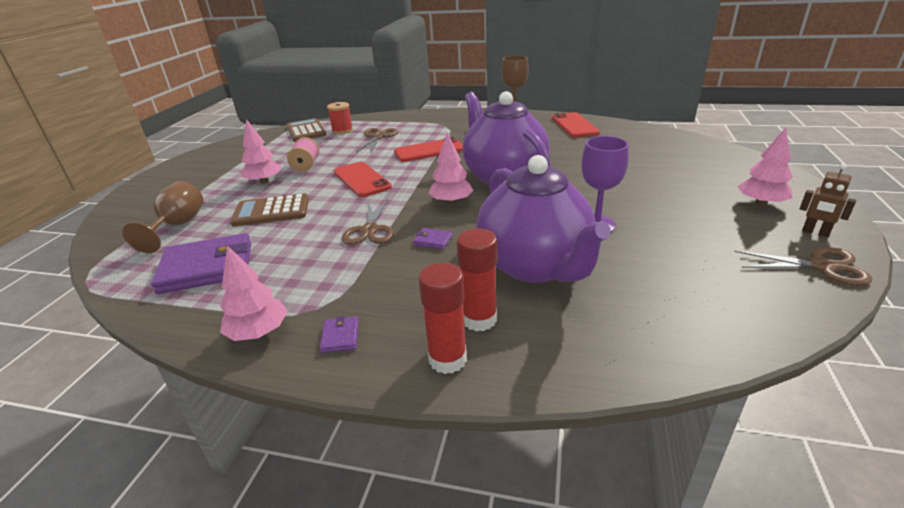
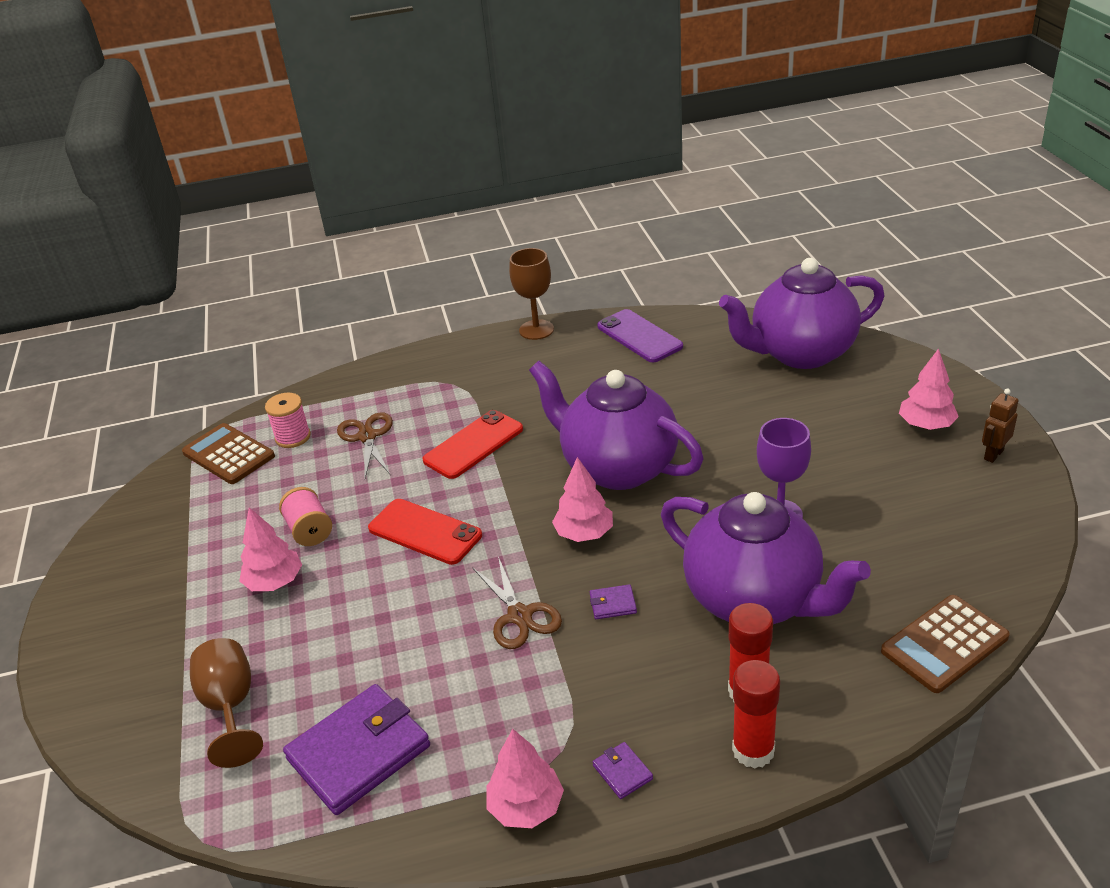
camera: 25 degrees left, 5 degrees up
brown calculator [230,193,309,227] -> brown calculator moved to [881,595,1010,693]
red spool [327,102,353,134] -> pink spool [265,393,311,448]
red phone [552,112,600,137] -> purple phone [597,309,683,362]
brown scissors [735,247,872,286] -> none
brown robot [799,164,856,237] -> brown robot turned 120 degrees clockwise [982,388,1019,463]
none -> purple teapot [719,258,885,369]

